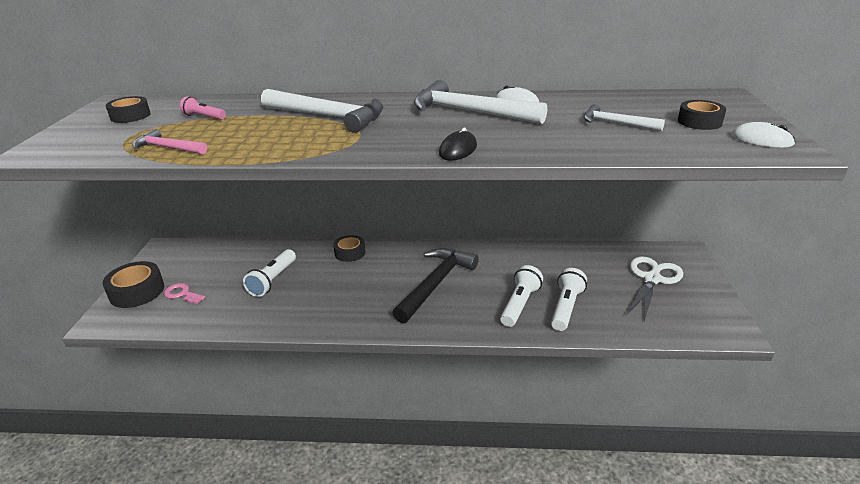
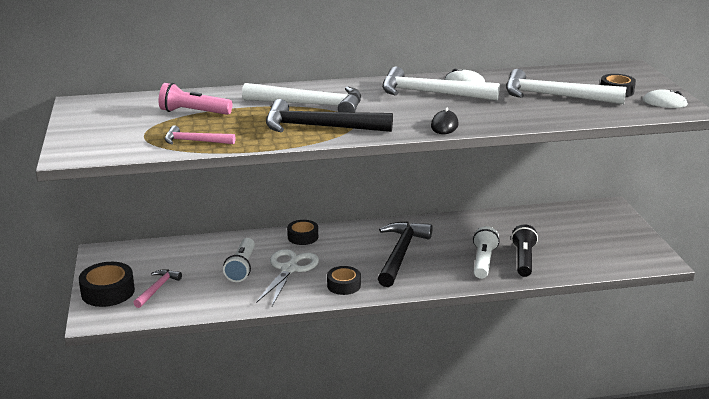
camera: 15 degrees left, 5 degrees down
black tape [106,96,151,123] -> black tape moved to [327,266,361,295]
pink key [164,283,205,304] -> pink hammer [133,270,182,308]
pink flashlight [180,96,226,120] -> pink flashlight [159,83,232,115], size x1.63
white flashlight [551,268,587,331] -> black flashlight [511,224,538,277]
white hammer [584,104,665,131] -> white hammer [506,69,626,104], size x1.86
white scissors [626,256,683,321] -> white scissors moved to [256,249,319,306]
none -> black hammer [266,99,393,132]

